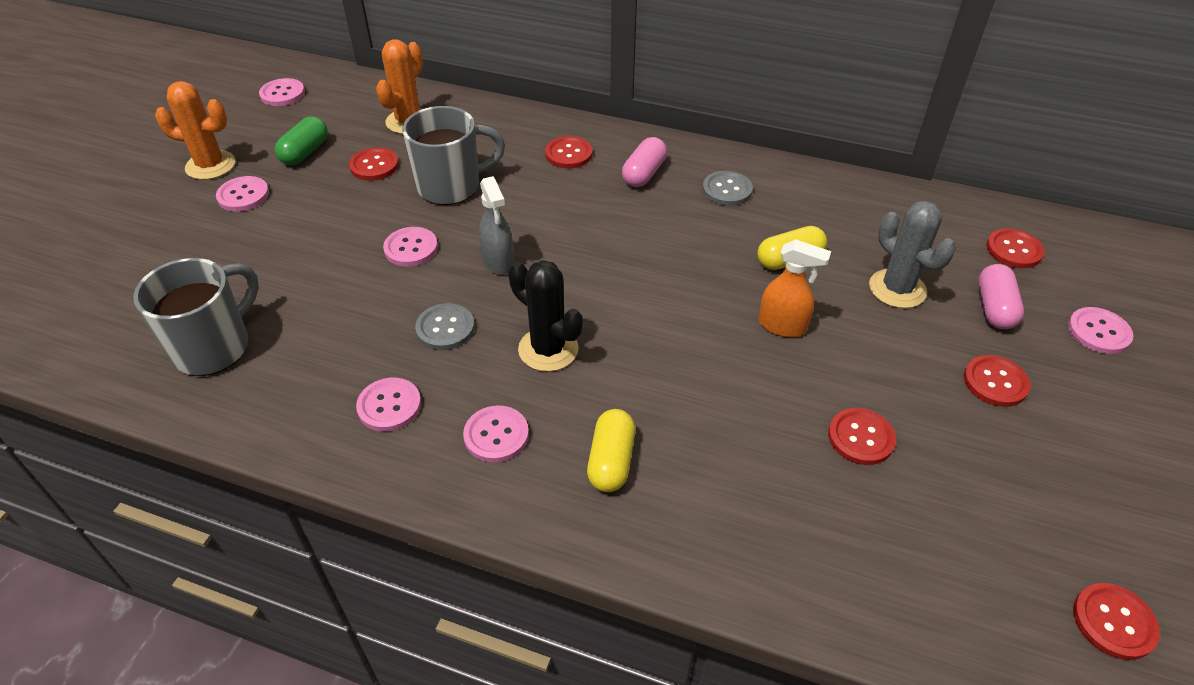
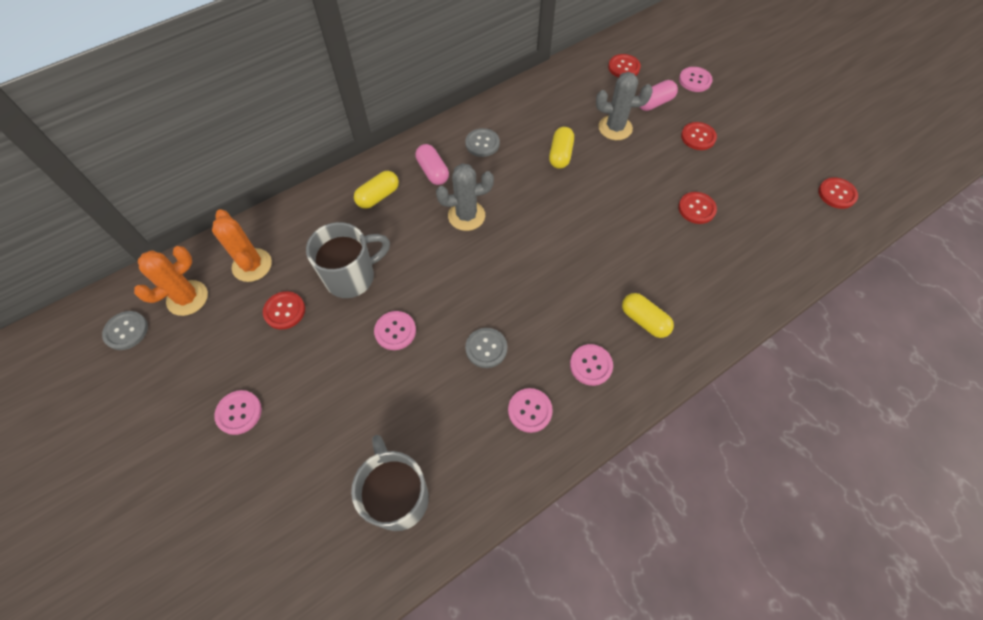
camera: 55 degrees left, 15 degrees up
orange cactus [155,81,235,180] -> orange cactus moved to [134,246,208,316]
pink button [259,78,305,106] -> grey button [102,311,148,350]
green capsule [275,116,328,165] -> none
grey mug [402,106,505,205] -> grey mug turned 45 degrees clockwise [306,222,390,298]
grey spray bottle [479,176,514,275] -> none
black cactus [508,260,583,372] -> none
red button [545,136,593,169] -> yellow capsule [354,171,399,209]
orange spray bottle [759,239,831,337] -> none
pink capsule [978,264,1024,329] -> pink capsule turned 75 degrees counterclockwise [639,80,678,111]
none -> grey cactus [436,163,494,231]

